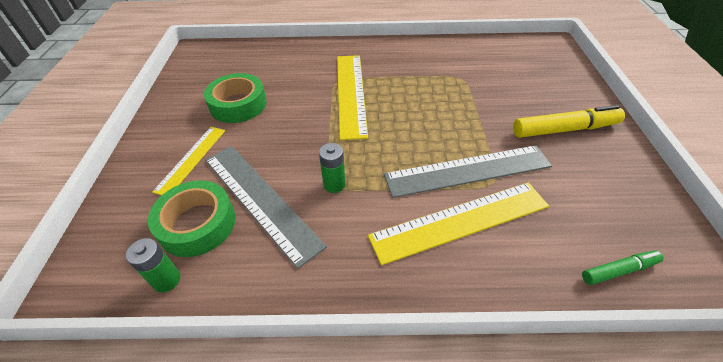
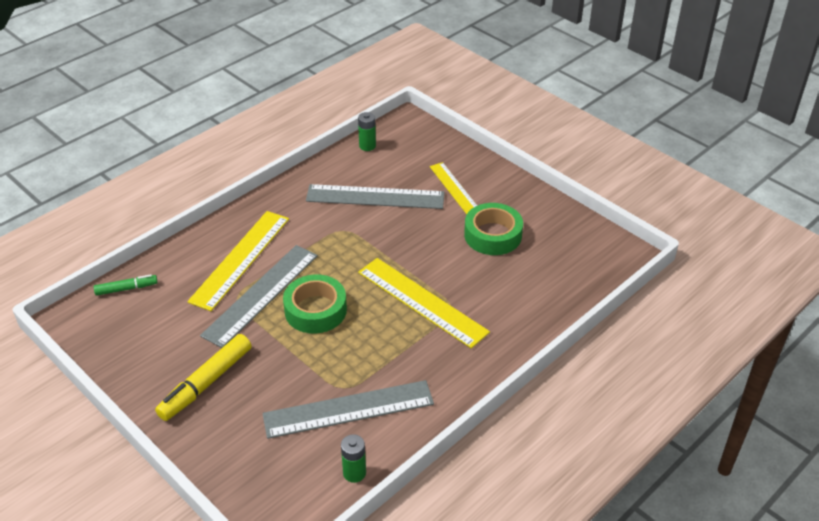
camera: 135 degrees right, 5 degrees down
green tape [148,181,236,257] -> green tape moved to [283,274,347,334]
green battery [319,143,346,193] -> green battery moved to [341,434,366,483]
green marker [582,250,664,285] -> green marker turned 135 degrees counterclockwise [94,274,158,296]
none -> grey ruler [262,380,434,439]

